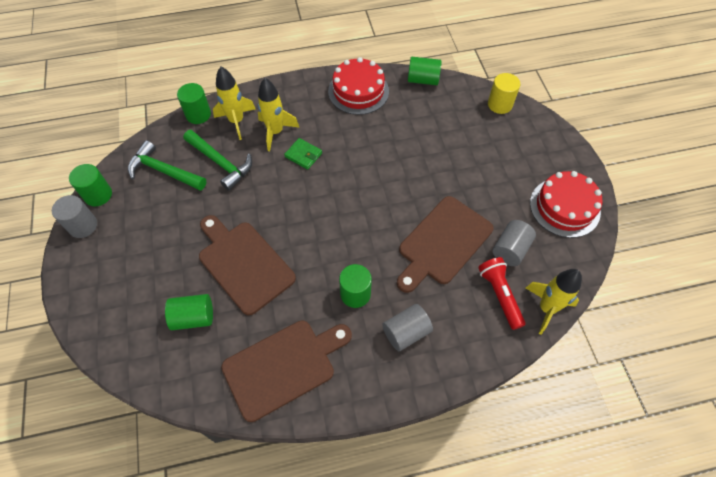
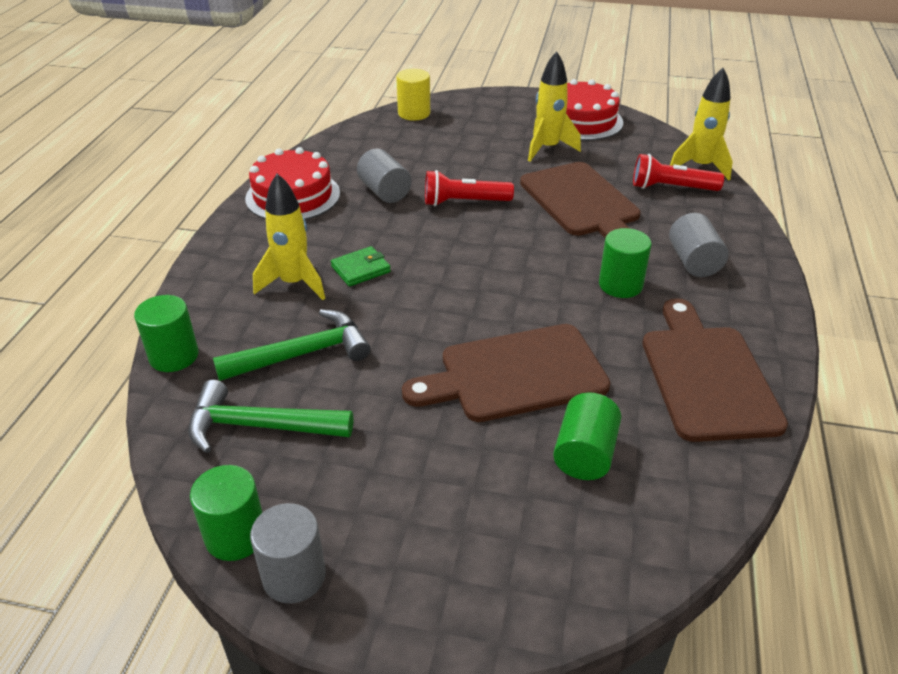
camera: 65 degrees left, 20 degrees down
green hammer [128,140,206,191] -> green hammer turned 45 degrees clockwise [188,380,353,453]
yellow rocket [213,67,256,140] -> yellow rocket moved to [528,51,581,162]
green cylinder [408,57,442,85] -> none
grey cylinder [493,220,536,266] -> grey cylinder moved to [357,149,412,203]
none -> red flashlight [425,170,514,206]

